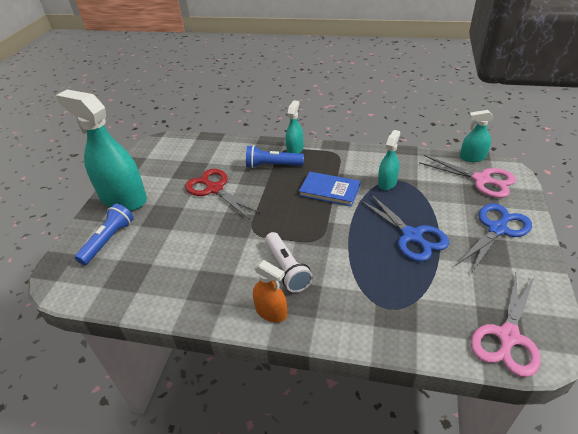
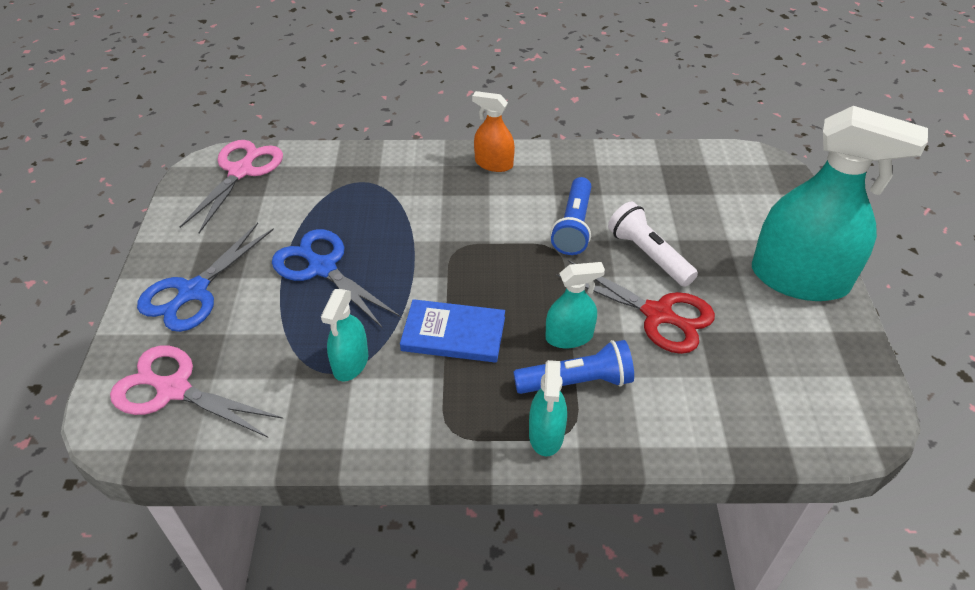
camera: 165 degrees right, 5 degrees up
blue flashlight [74,204,134,265] -> blue flashlight moved to [551,177,591,255]
white flashlight [265,232,313,293] -> white flashlight moved to [608,202,698,287]
turquoise spray bottle [460,110,494,162] -> turquoise spray bottle moved to [546,262,605,348]

